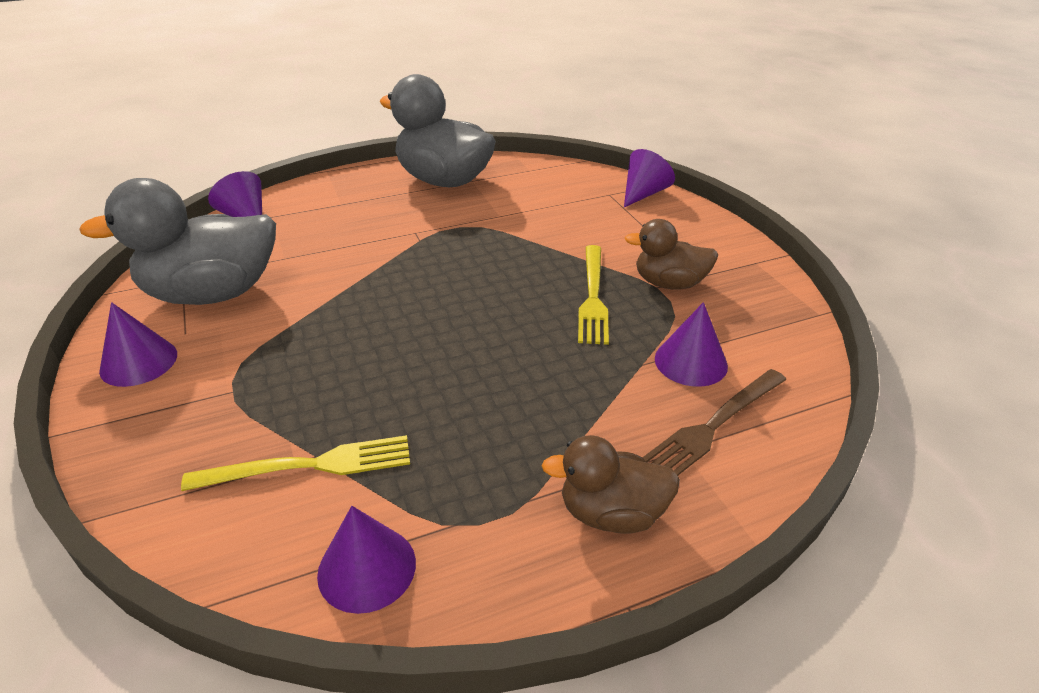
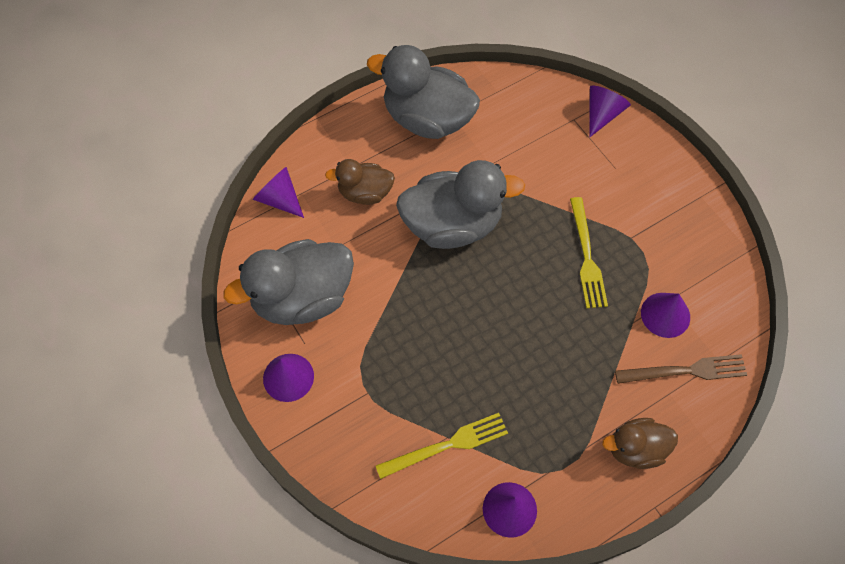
camera: 10 degrees left, 25 degrees up
brown duck [624,219,718,290] -> brown duck moved to [325,159,395,205]
brown fork [642,369,787,476] -> brown fork turned 135 degrees counterclockwise [615,354,747,384]
none -> grey duck [396,160,525,249]

